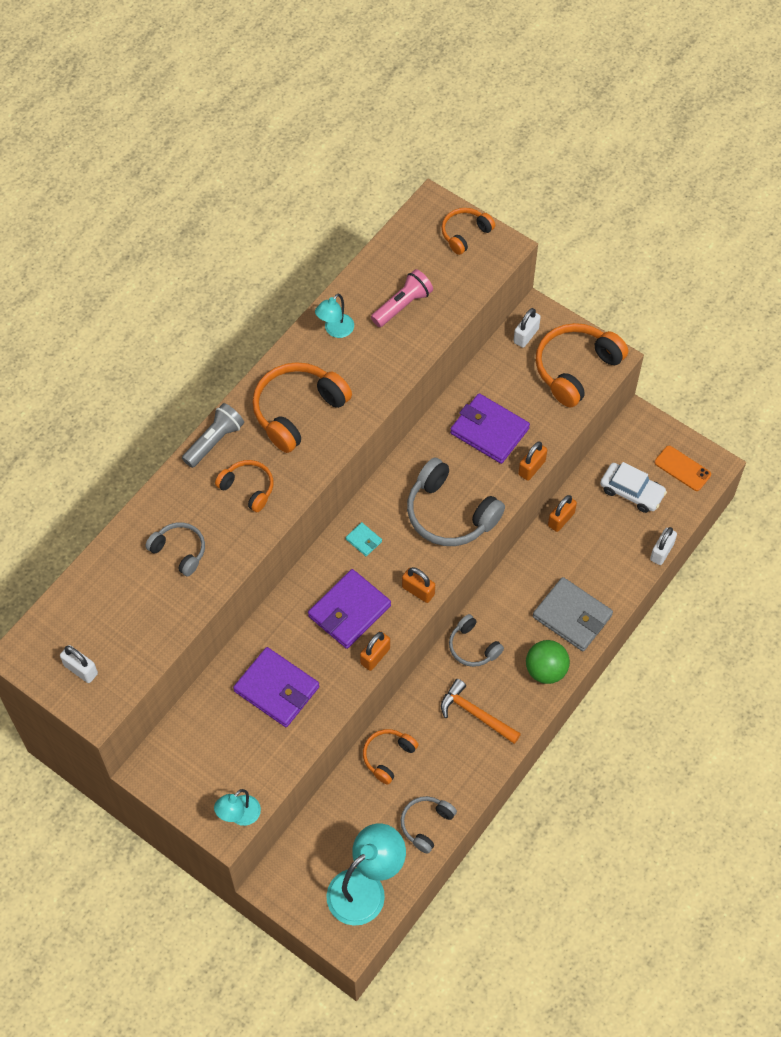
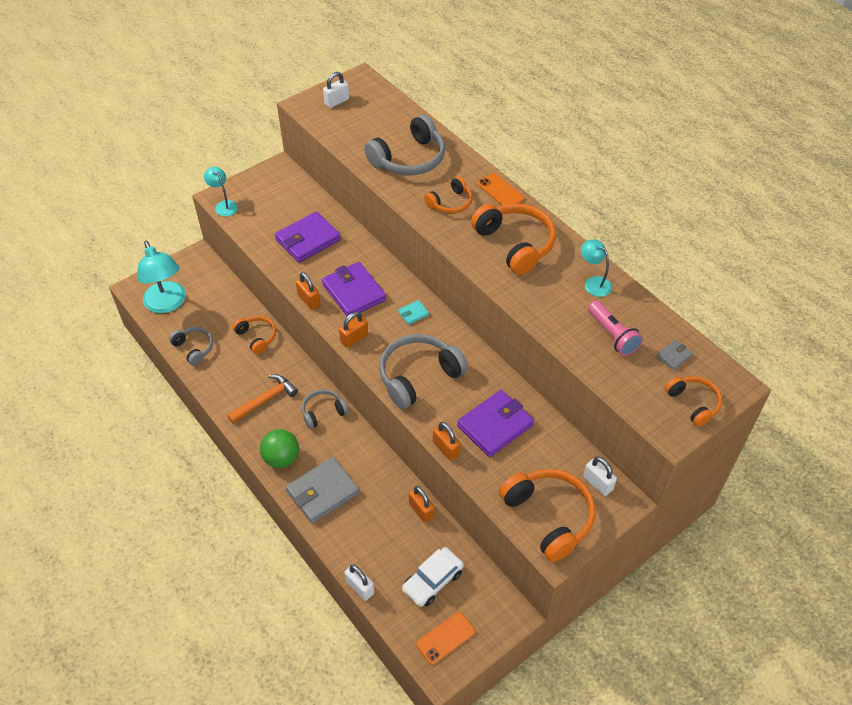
camera: 105 degrees right, 10 degrees down
grey headphones [145,522,205,577] -> grey headphones [364,114,445,175], size x1.75
grey flashlight [182,403,244,468] -> orange phone [477,173,524,205]
none -> grey wallet [656,340,693,370]

